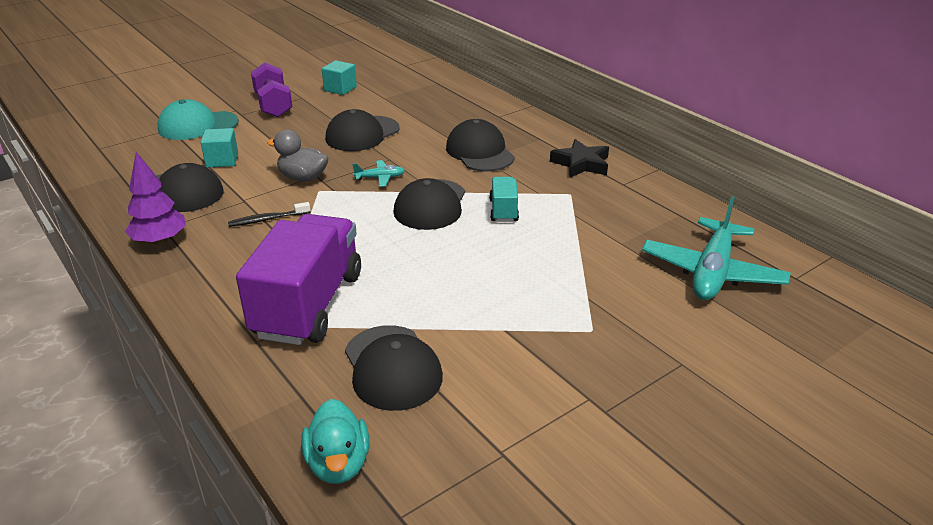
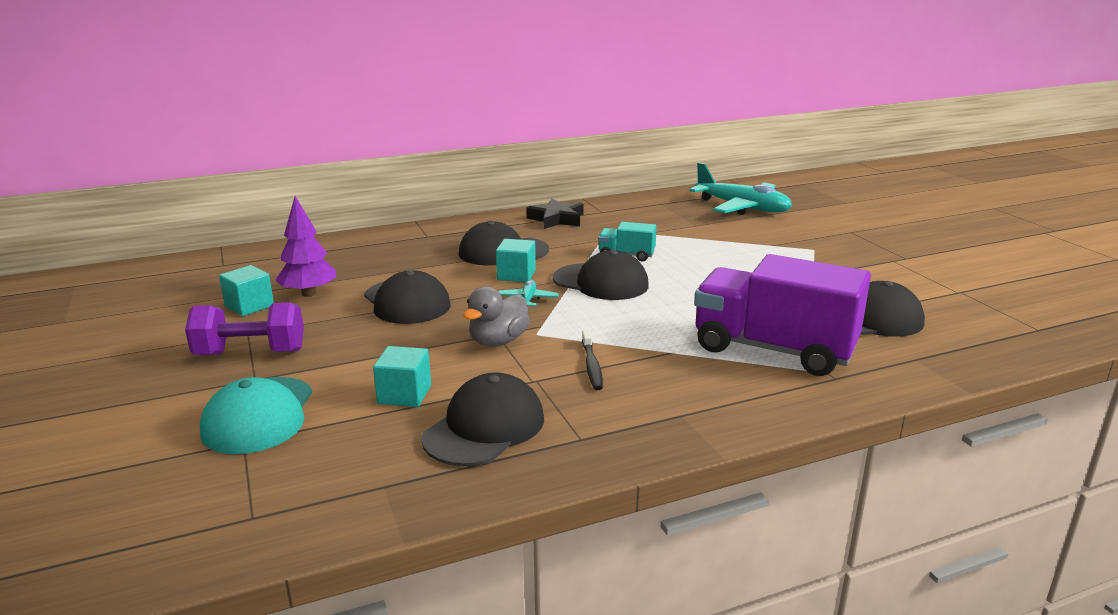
camera: 75 degrees left, 10 degrees down
purple tree [125,152,186,245] -> purple tree moved to [276,196,337,297]
turquoise duck [301,399,369,484] -> none
none -> turquoise cube [496,239,536,282]

